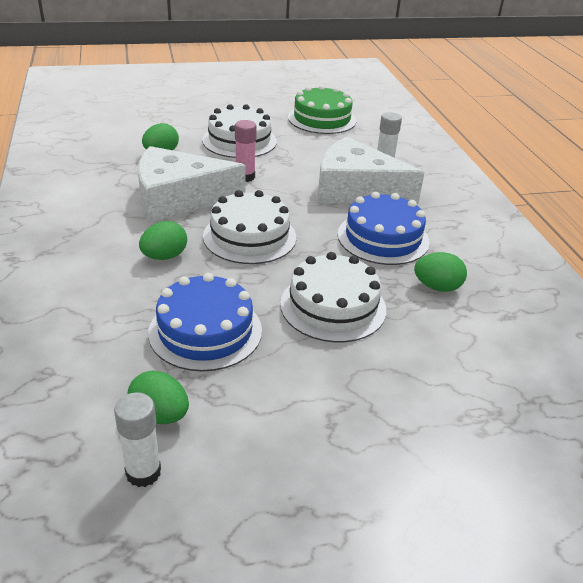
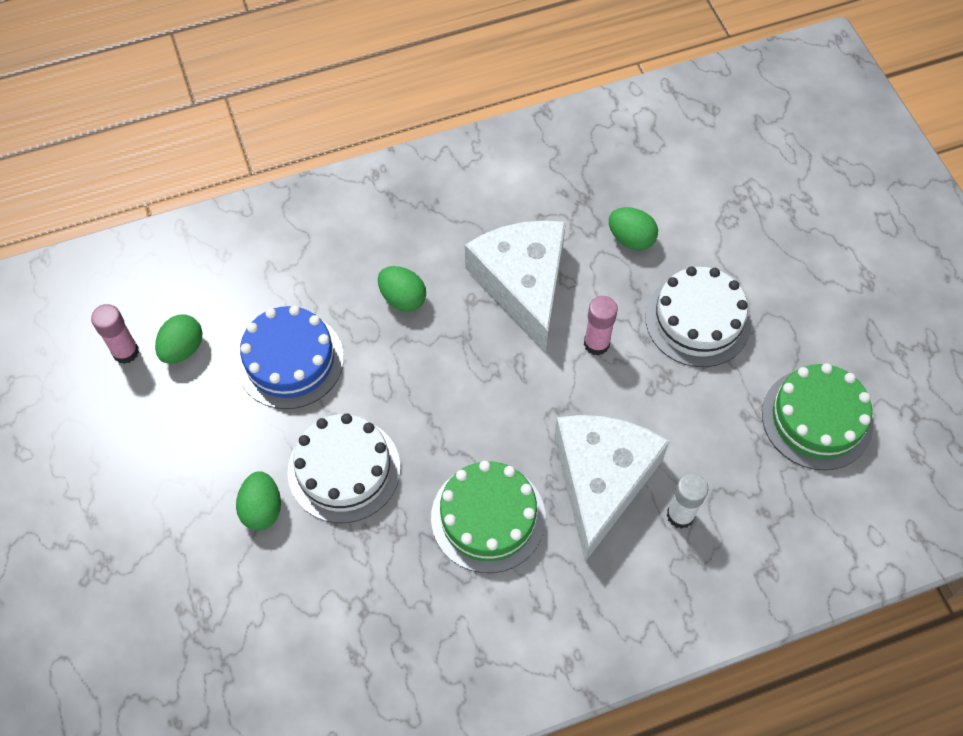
camera: 85 degrees right, 25 degrees up
white glue stick [114,393,161,487] -> pink glue stick [91,304,139,364]
white cake [203,190,296,264] -> none
blue cake [338,192,429,265] -> green cake [431,461,546,573]
green egg [414,252,467,292] -> green egg moved to [236,471,281,530]

